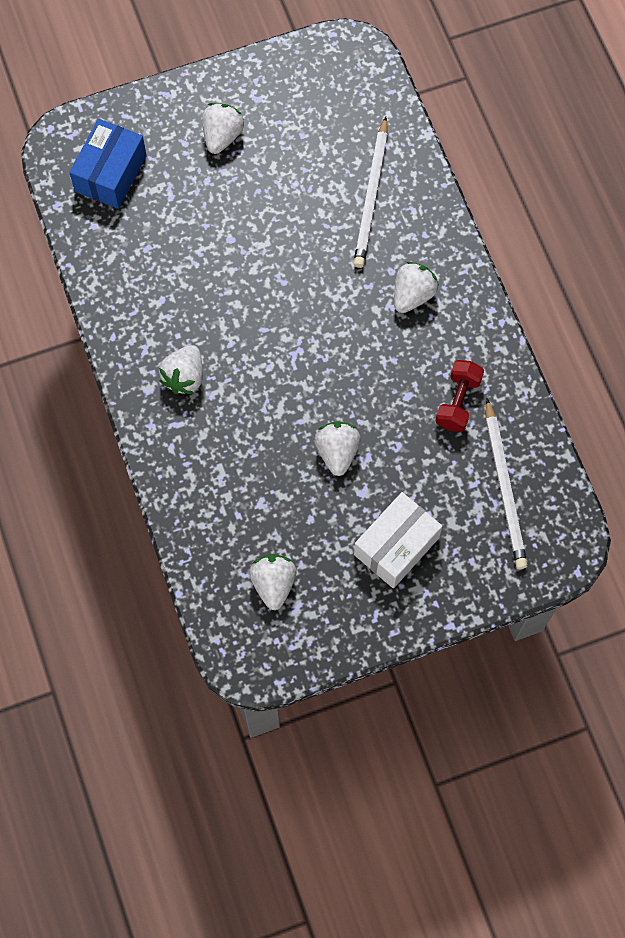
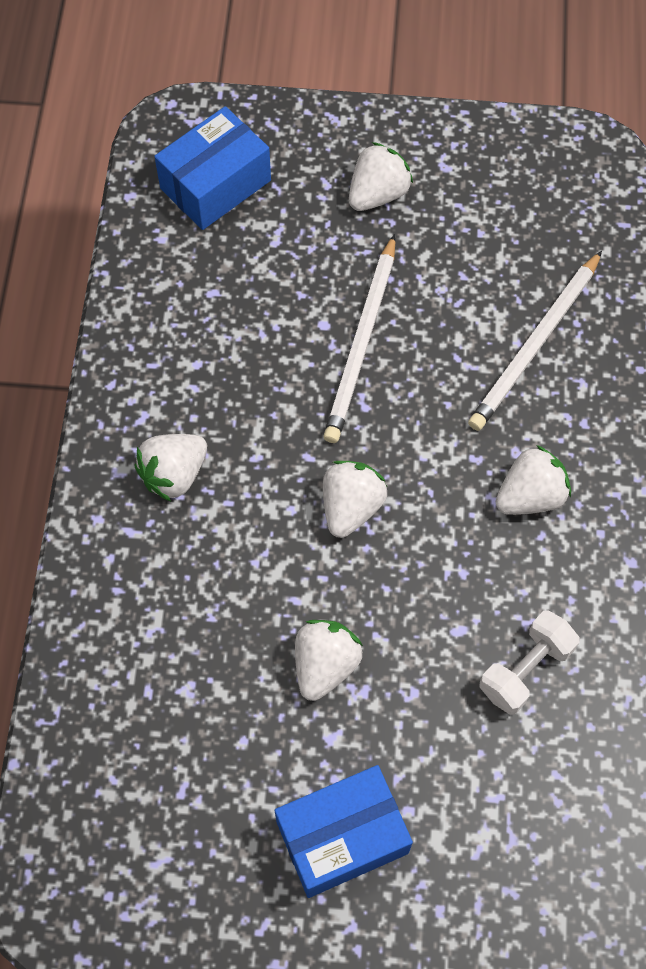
camera: 25 degrees right, 5 degrees down
white strawberry [249,554,297,610] -> white strawberry moved to [323,461,387,538]
white box [354,492,442,588] -> blue box [275,765,413,898]
red dumbbell [435,360,484,432] -> white dumbbell [480,611,580,715]
white pencil [486,399,528,569] -> white pencil moved to [324,234,395,443]

